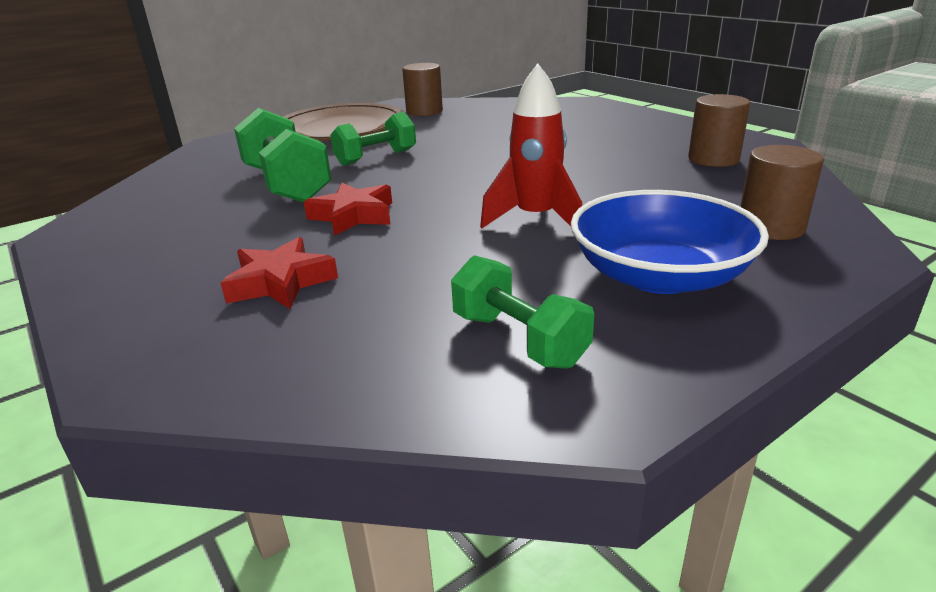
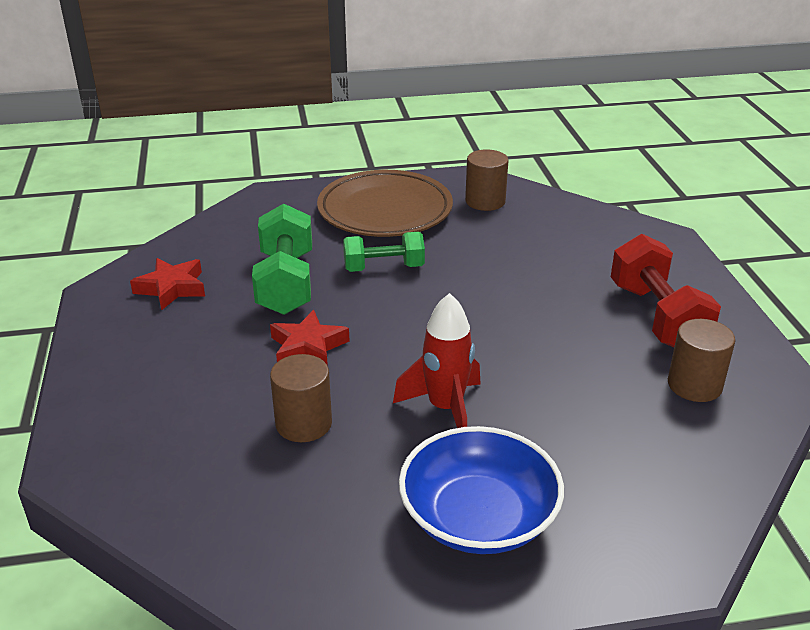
camera: 25 degrees right, 5 degrees up
red star [221,237,338,309] -> red star moved to [130,258,205,311]
green dumbbell [451,255,594,369] -> none
brown cylinder [740,145,824,240] -> brown cylinder moved to [270,354,332,442]
none -> red dumbbell [611,234,721,347]

